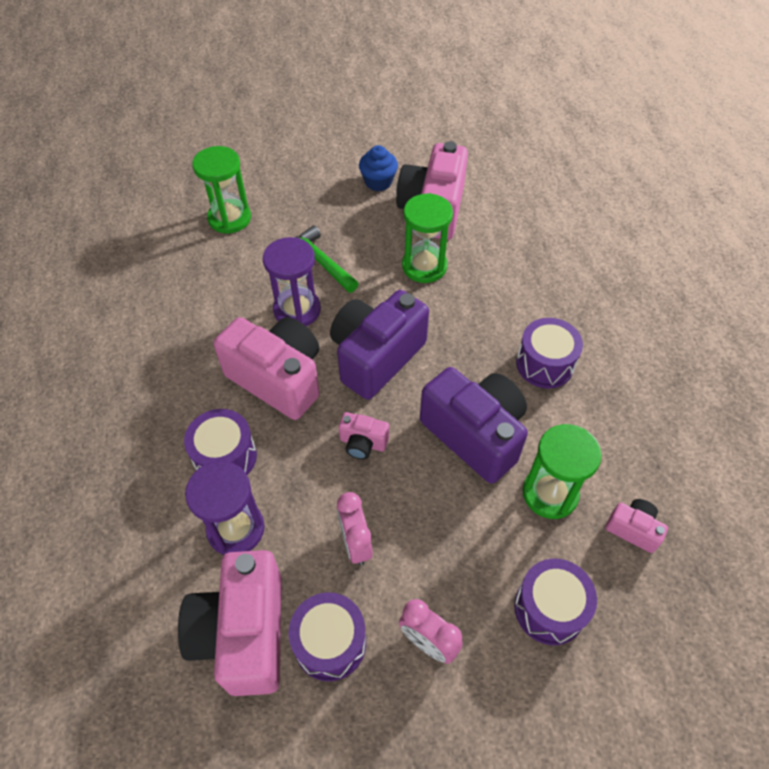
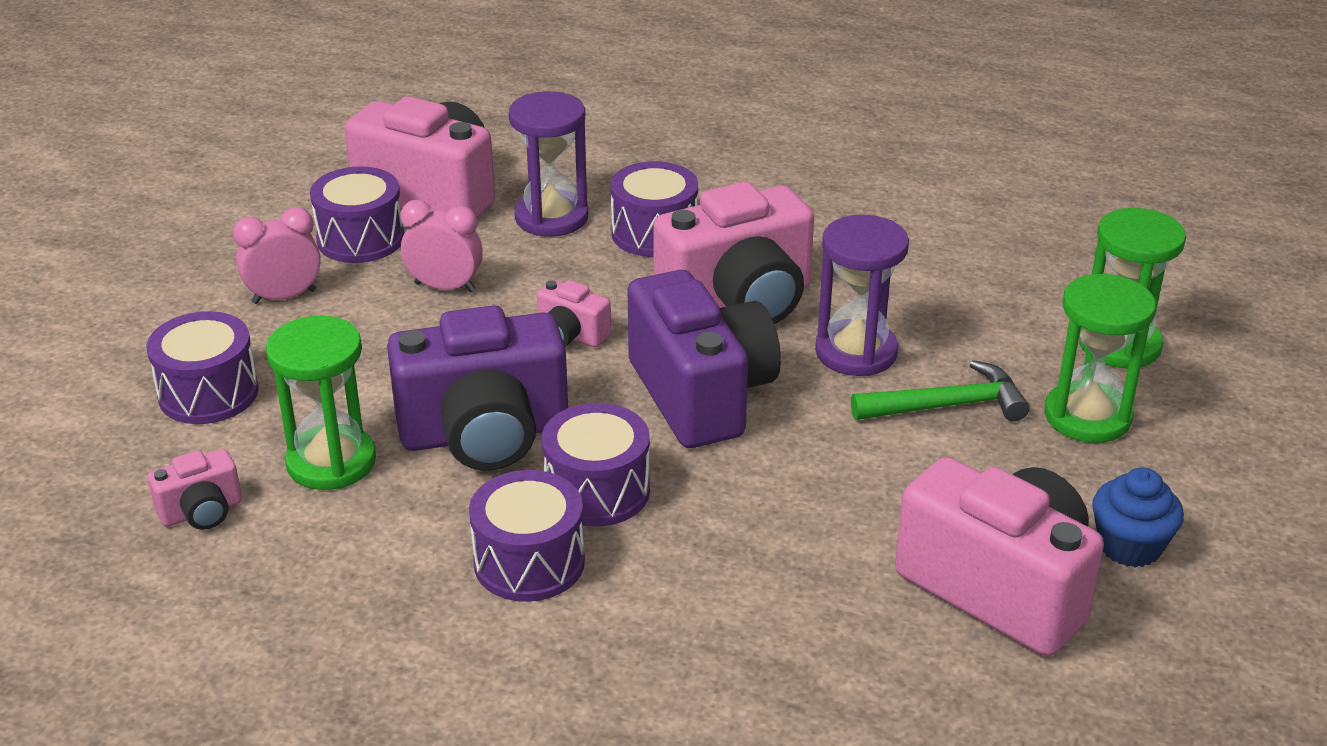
camera: 120 degrees right, 20 degrees down
pink camera [339,412,389,459] -> pink camera turned 105 degrees counterclockwise [537,280,611,347]
green hourglass [402,193,453,283] -> green hourglass moved to [1044,273,1156,443]
none -> purple drum [542,403,650,527]

